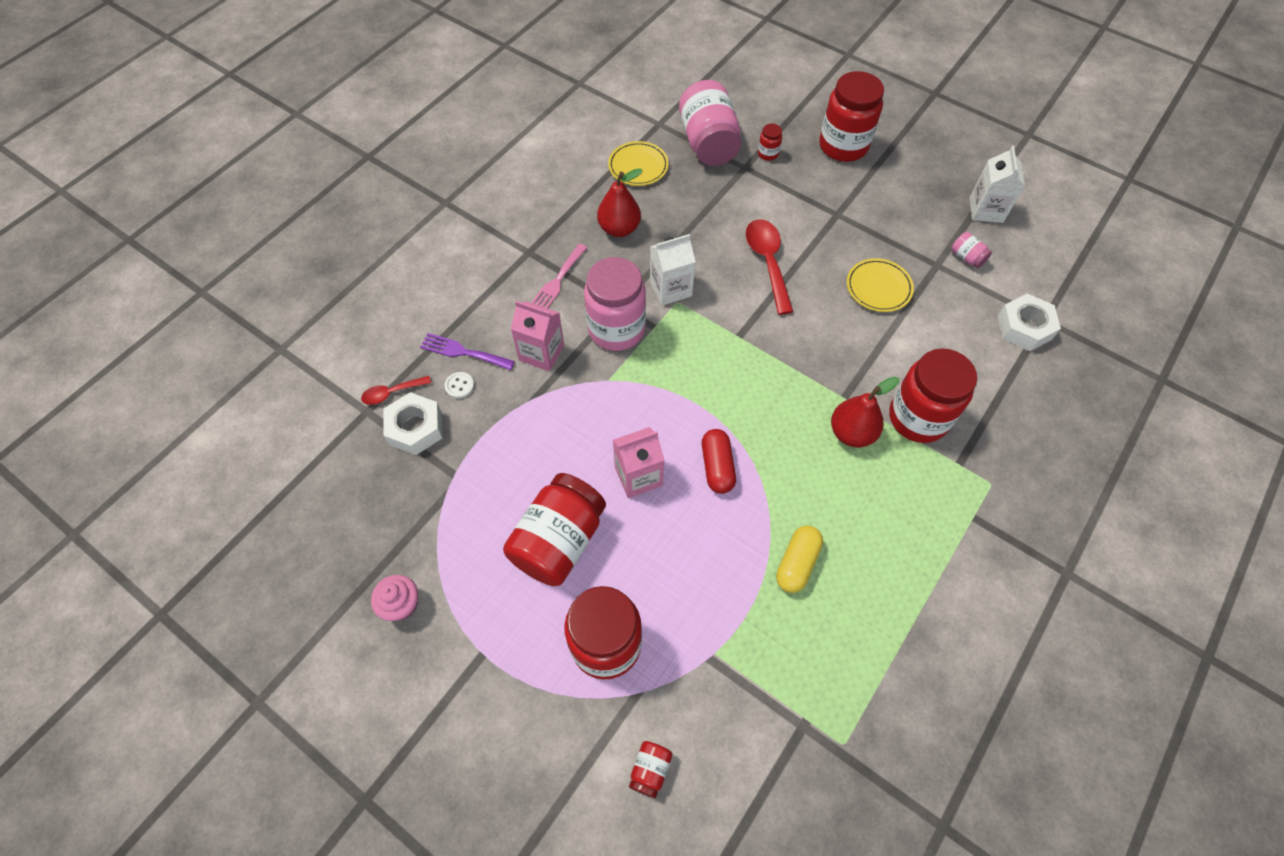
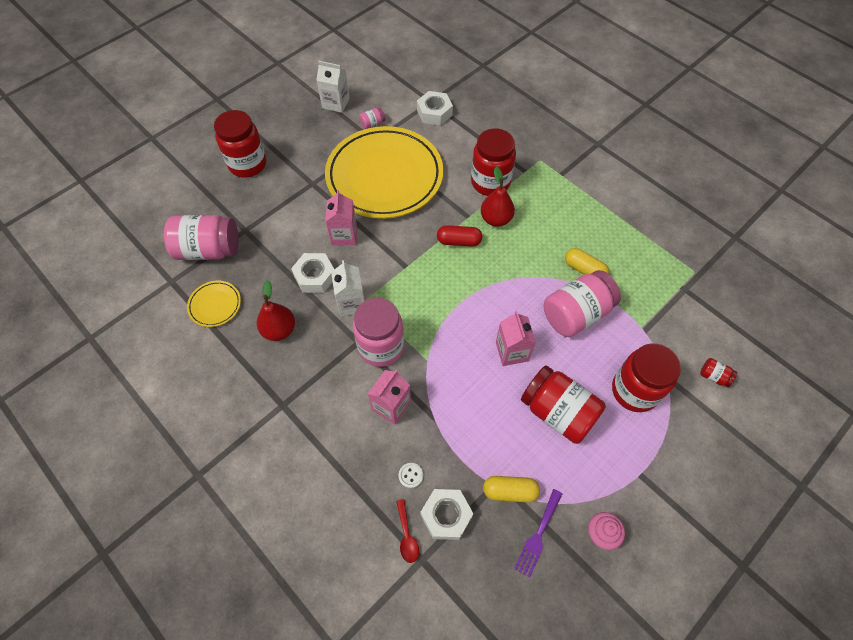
camera: 80 degrees left, 0 degrees up
purple fork [420,333,515,370] -> purple fork moved to [514,489,562,578]
pink fork [531,244,587,308] -> none
red capsule [702,429,736,494] -> red capsule moved to [437,225,483,247]
red spoon [746,219,793,315] -> pink carton [326,190,357,246]
red jar [758,124,782,161] -> none
yellow plate [847,258,914,312] -> yellow plate [325,126,443,219], size x2.50
none -> white nut [291,253,334,293]
none -> yellow capsule [483,476,540,502]
none -> pink jar [544,270,621,337]

